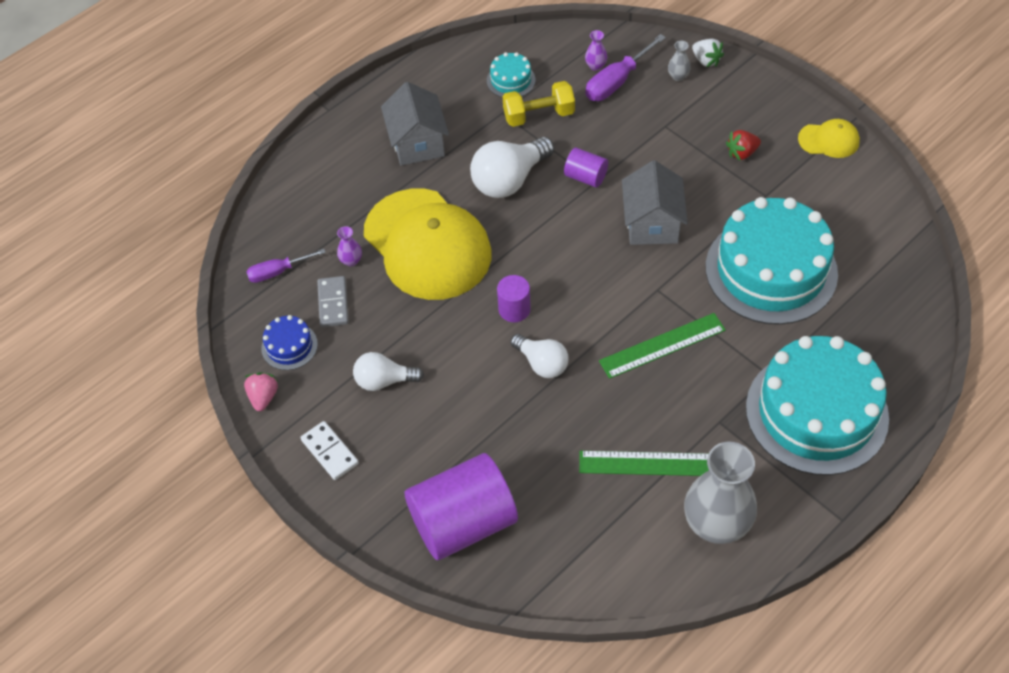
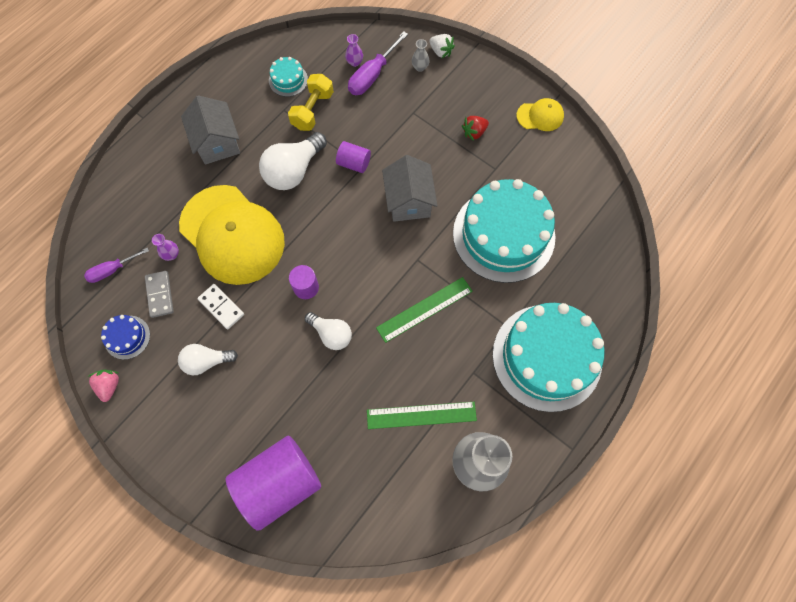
camera: 10 degrees left, 15 degrees up
white domino [300,421,359,480] -> white domino moved to [197,284,244,329]
yellow dumbbell [503,81,575,127] -> yellow dumbbell turned 45 degrees counterclockwise [288,74,334,131]

